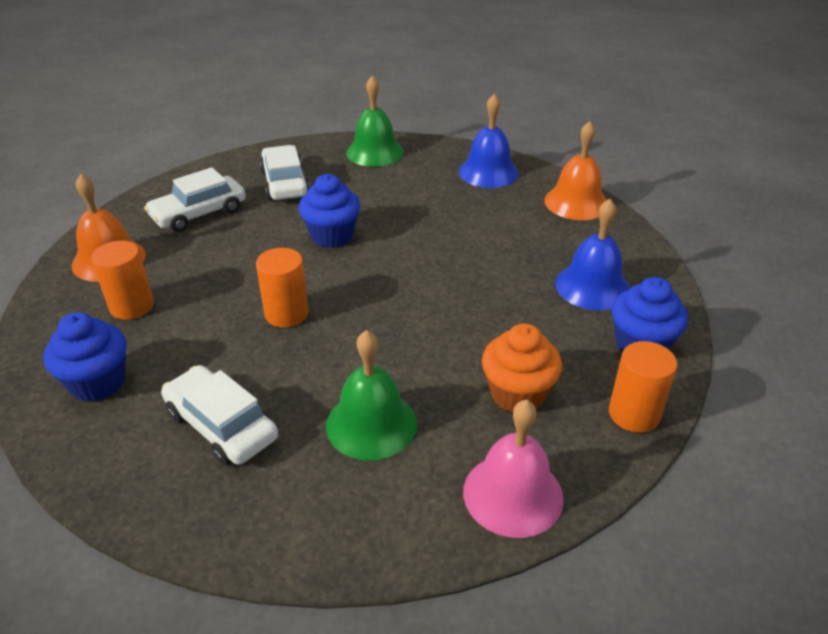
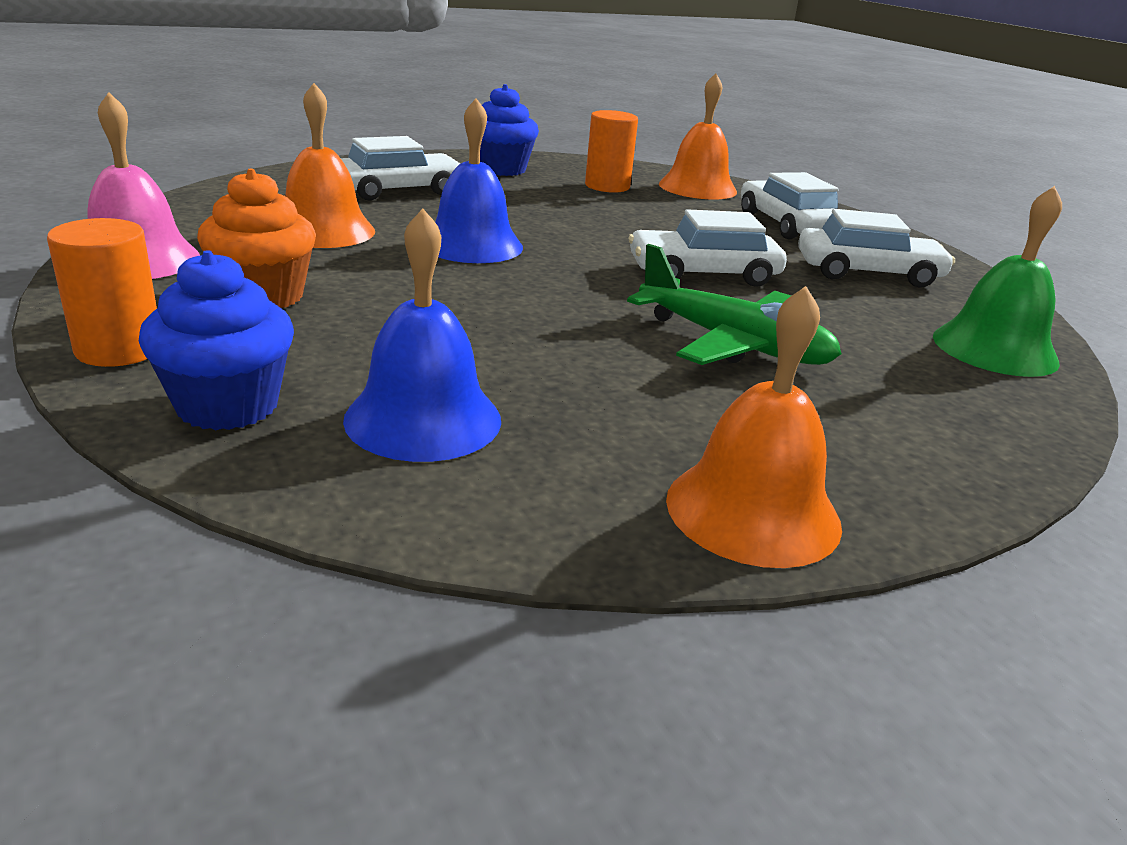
camera: 105 degrees right, 10 degrees down
orange cylinder [256,248,309,328] -> none
blue cupcake [299,174,360,248] -> white car [629,209,787,287]
green bell [326,330,417,461] -> orange bell [285,83,375,248]
blue bell [459,94,519,188] -> blue bell moved to [435,98,523,263]
none -> green plane [627,244,842,365]

